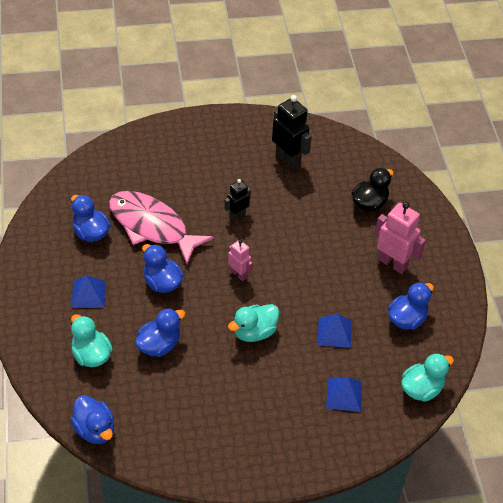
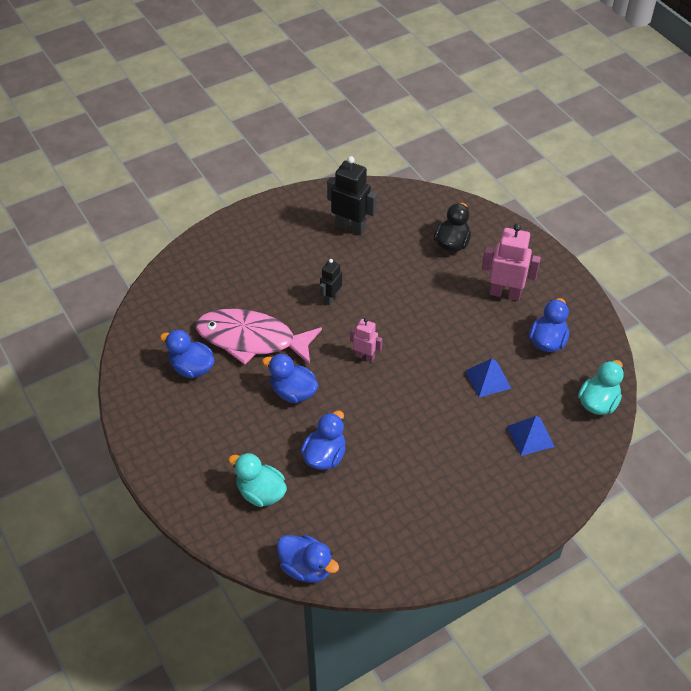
camera: 20 degrees left, 0 degrees up
blue pyramid [71,275,106,308] -> none
turquoise duck [228,304,280,342] -> none

